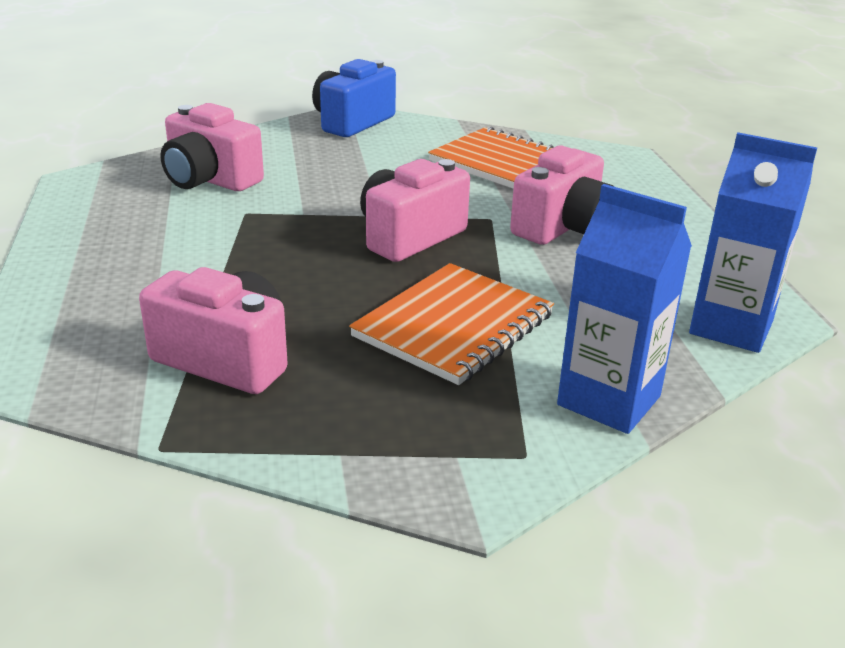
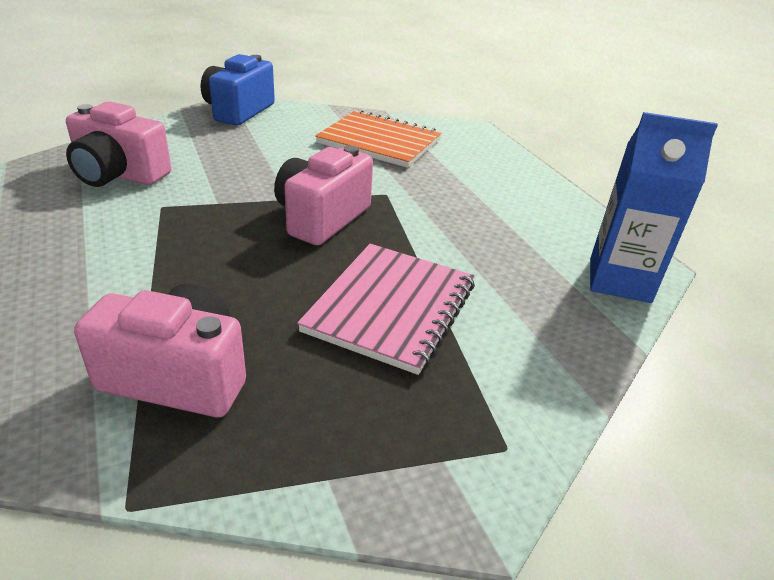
camera: 15 degrees left, 5 degrees up
orange notebook [349,263,554,385] -> pink notebook [297,244,475,375]
pink camera [510,146,613,245] -> none
blue carton [557,184,692,434] -> none

